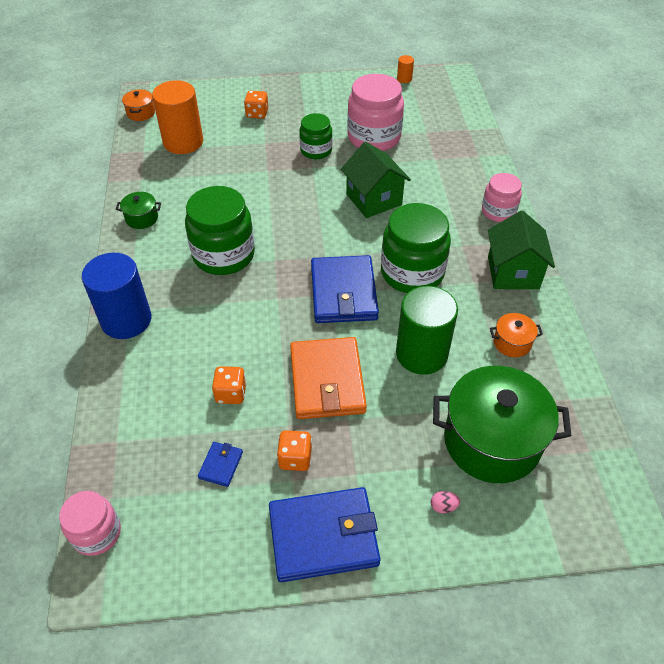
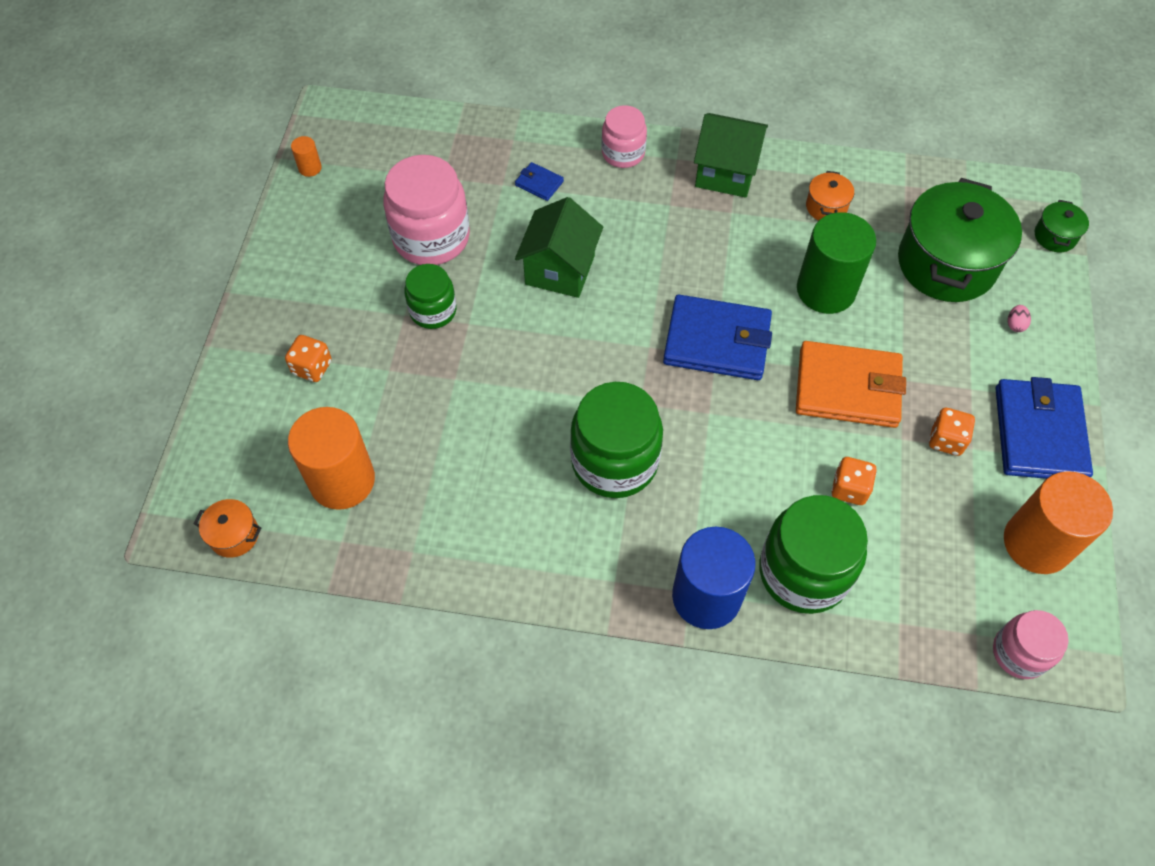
camera: 75 degrees left, 10 degrees up
green pot [116,192,161,229] -> green pot moved to [1035,200,1089,252]
blue wallet [198,442,243,487] -> blue wallet moved to [515,162,564,201]
green house [341,142,411,218] -> green house turned 60 degrees counterclockwise [515,197,603,298]
green jar [381,203,451,293] -> green jar moved to [759,495,868,614]
none -> orange cylinder [1004,471,1113,574]

